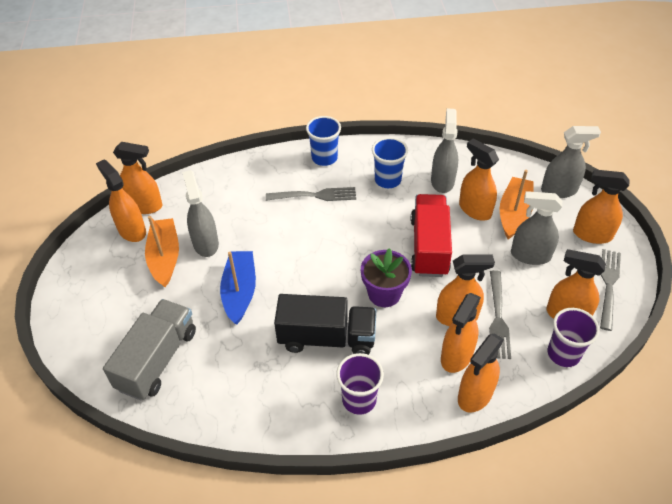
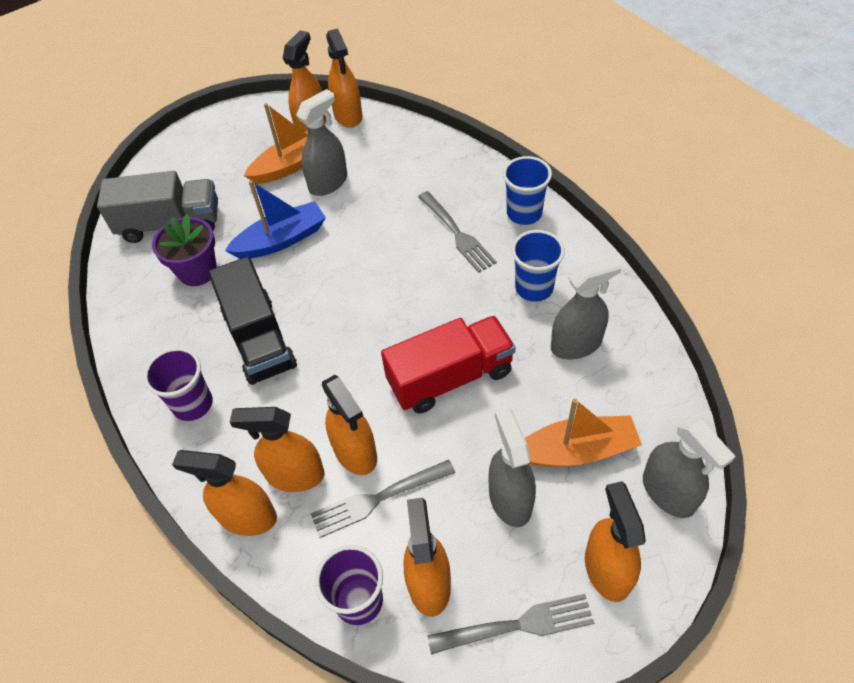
camera: 65 degrees right, 5 degrees up
purple flower pot [361,248,412,307] -> purple flower pot moved to [152,214,217,286]
orange spray bottle [459,138,499,221] -> none

